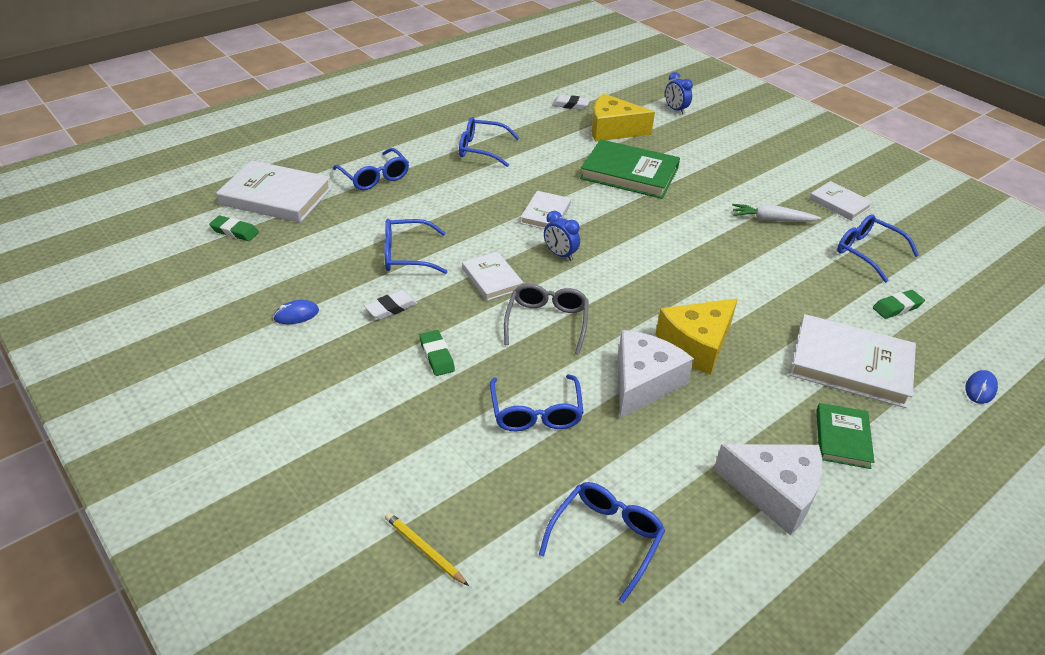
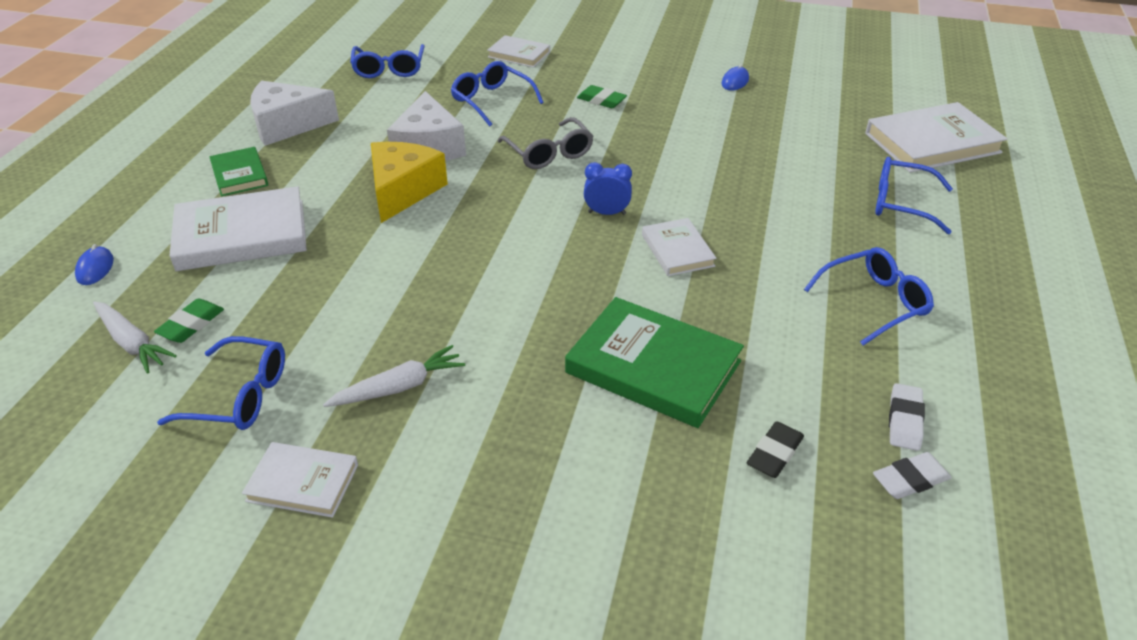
camera: 145 degrees right, 0 degrees up
green eraser [209,216,259,241] -> none
white eraser [364,290,418,320] -> white eraser moved to [889,383,925,451]
blue glasses [384,219,448,274] -> none
yellow pencil [385,512,469,586] -> none
white book [462,252,524,301] -> white book moved to [487,35,550,68]
green book [580,139,680,199] -> green book turned 45 degrees clockwise [565,297,744,428]
yellow cheese [592,94,655,142] -> black eraser [747,421,804,478]
blue clock [665,72,693,114] -> none
none -> white carrot [93,301,177,374]

